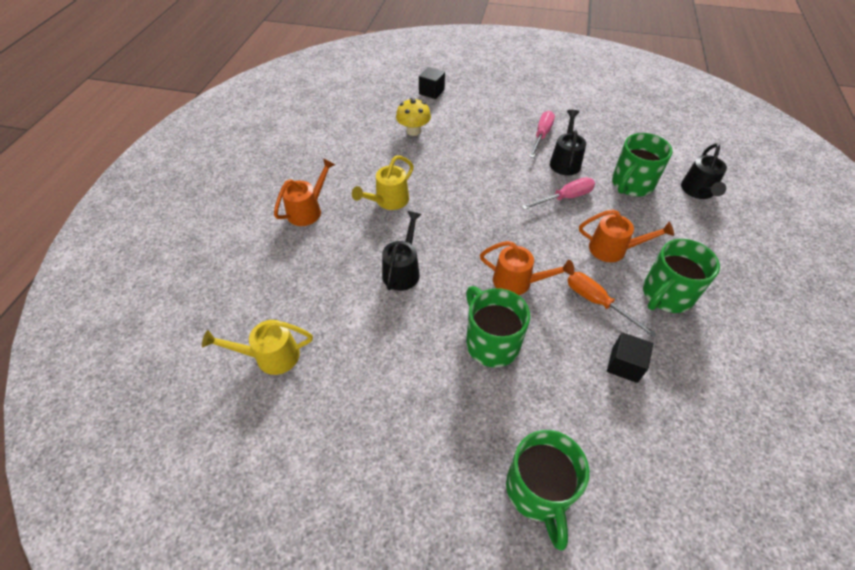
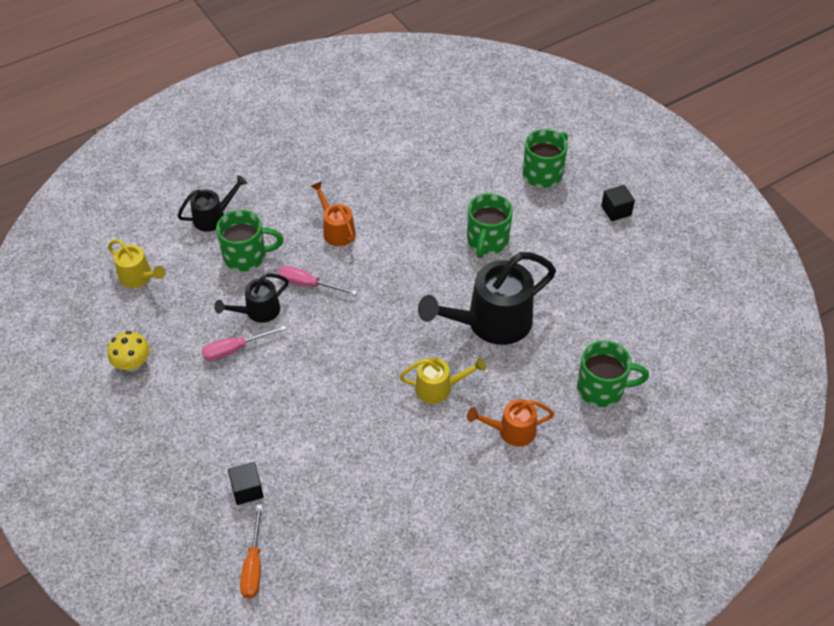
camera: 135 degrees left, 0 degrees up
yellow watering can [202,320,313,375] -> yellow watering can moved to [108,239,166,288]
black watering can [382,211,422,291] -> black watering can [418,252,556,345], size x1.88
yellow mushroom [396,98,431,136] -> yellow mushroom moved to [108,331,150,372]
orange watering can [480,241,575,295] -> none
orange screwdriver [567,272,657,337] -> orange screwdriver moved to [240,505,263,599]
black cube [607,332,653,383] -> black cube moved to [601,185,635,221]
green mug [643,239,720,313] -> green mug moved to [577,341,649,407]

